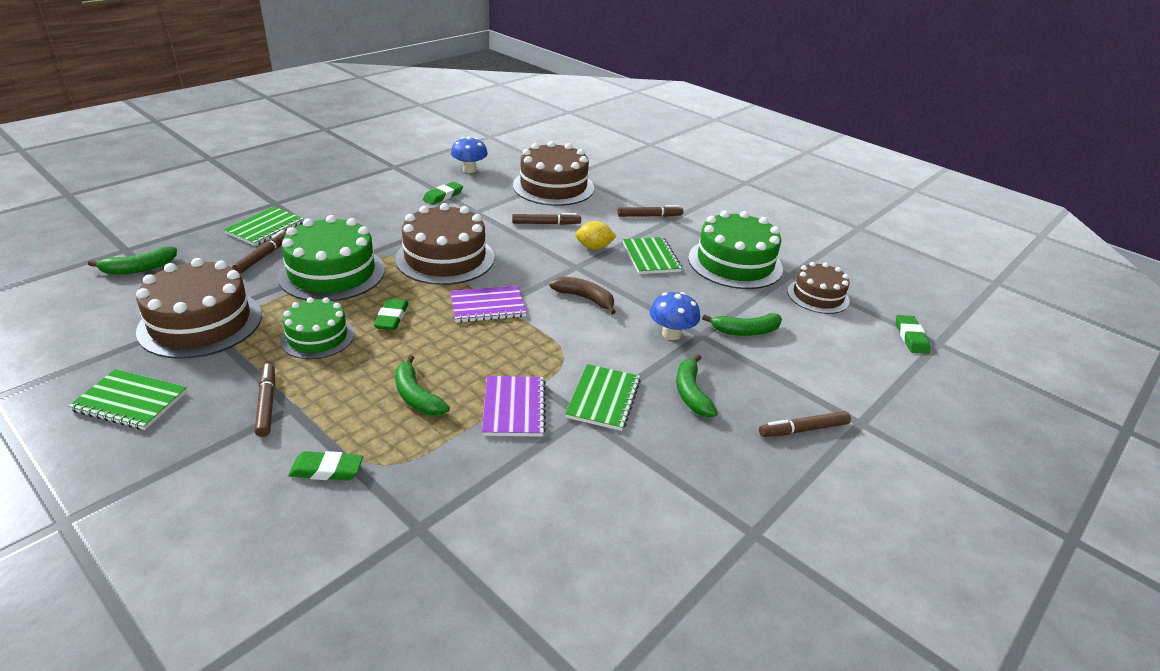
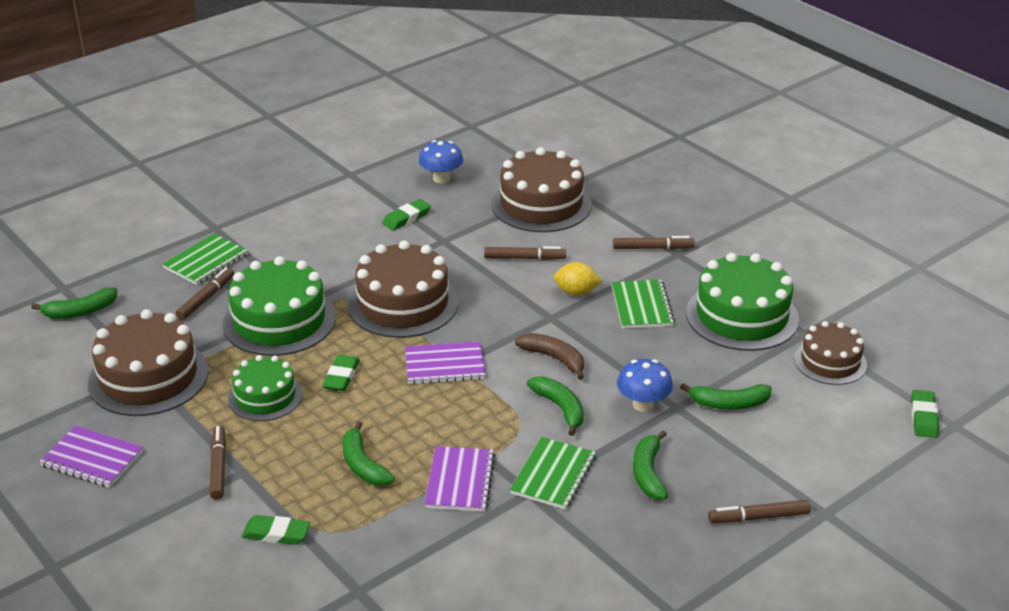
camera: 10 degrees right, 0 degrees up
green notebook [68,369,187,430] -> purple notebook [39,426,143,488]
none -> green banana [527,376,584,436]

